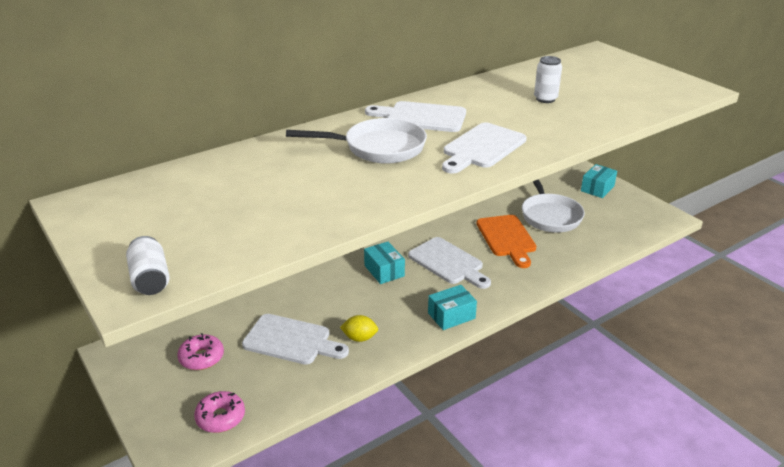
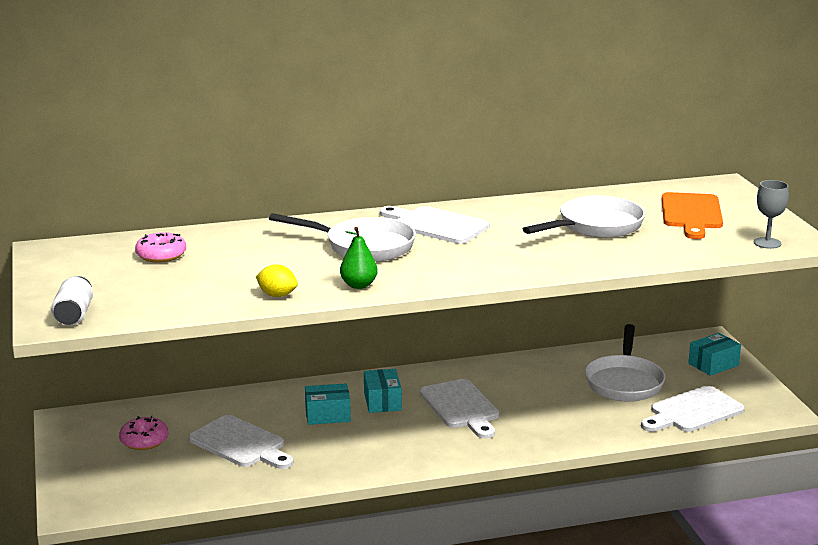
camera: 20 degrees right, 10 degrees down
pink donut [194,391,245,433] -> pink donut moved to [135,232,186,263]
yellow lemon [340,315,378,342] -> yellow lemon moved to [256,264,298,297]
turquoise box [428,285,477,330] -> turquoise box moved to [305,383,351,425]
white cutting board [442,122,527,174] -> white cutting board moved to [641,386,745,432]
orange cutting board [477,215,536,268] -> orange cutting board moved to [662,192,723,239]
white can [534,56,562,103] -> white pan [523,195,645,238]
none -> green pear [340,227,378,289]
none -> grey goblet [754,180,789,249]

